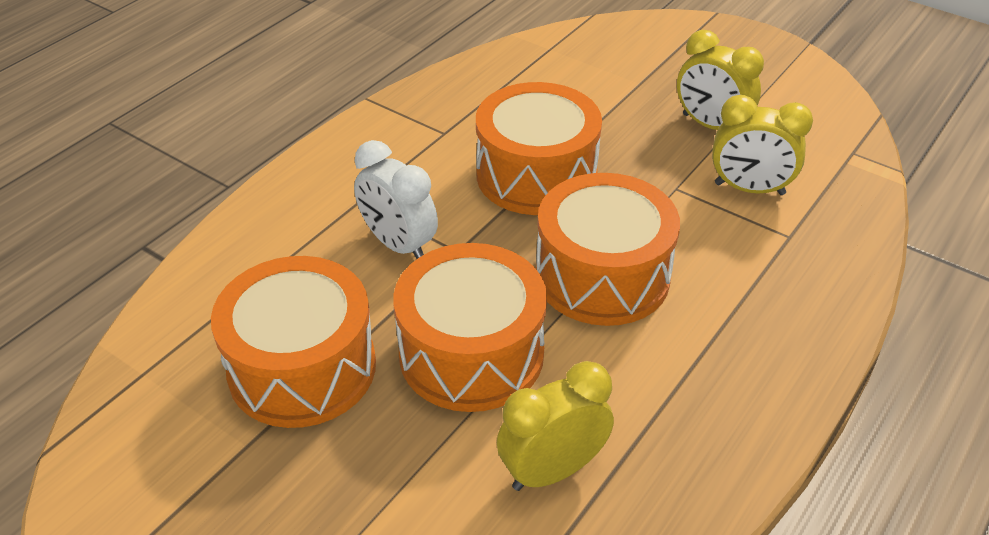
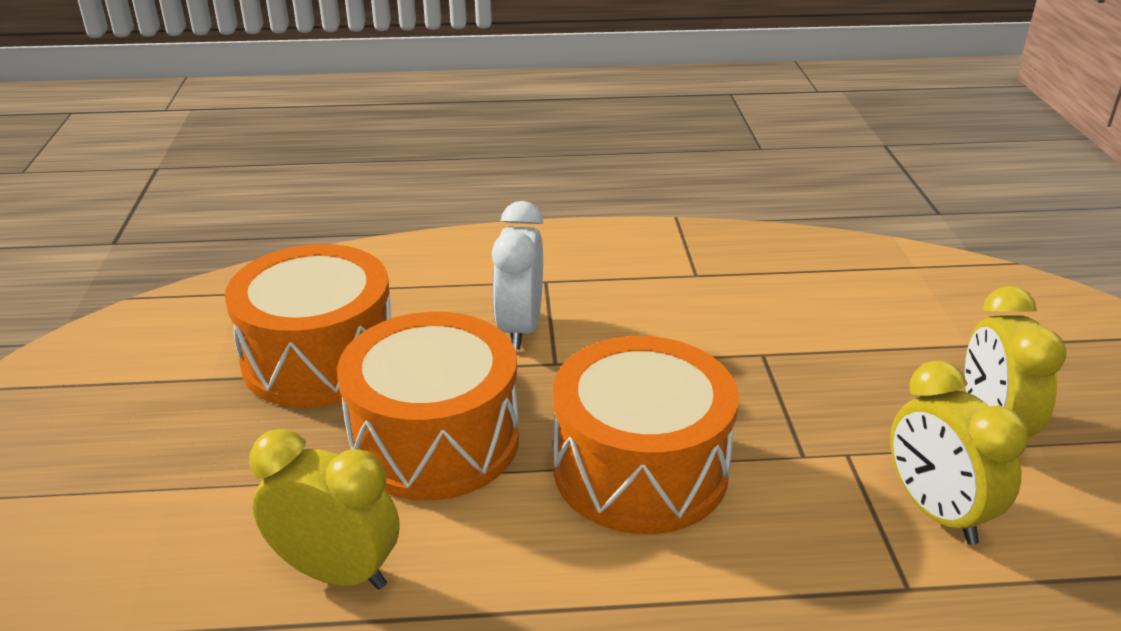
camera: 50 degrees right, 10 degrees down
orange drum [476,82,602,215] -> none

